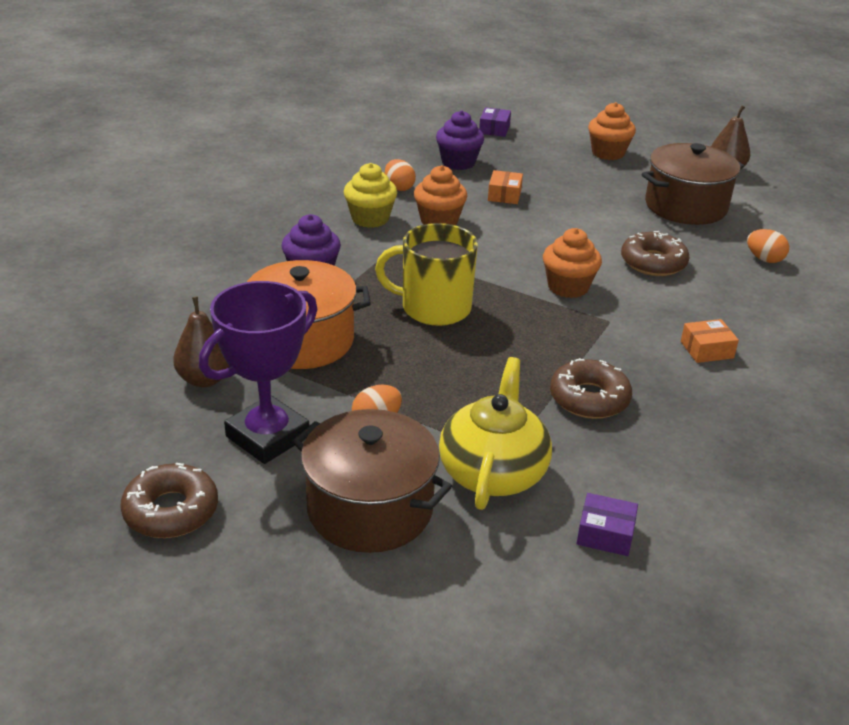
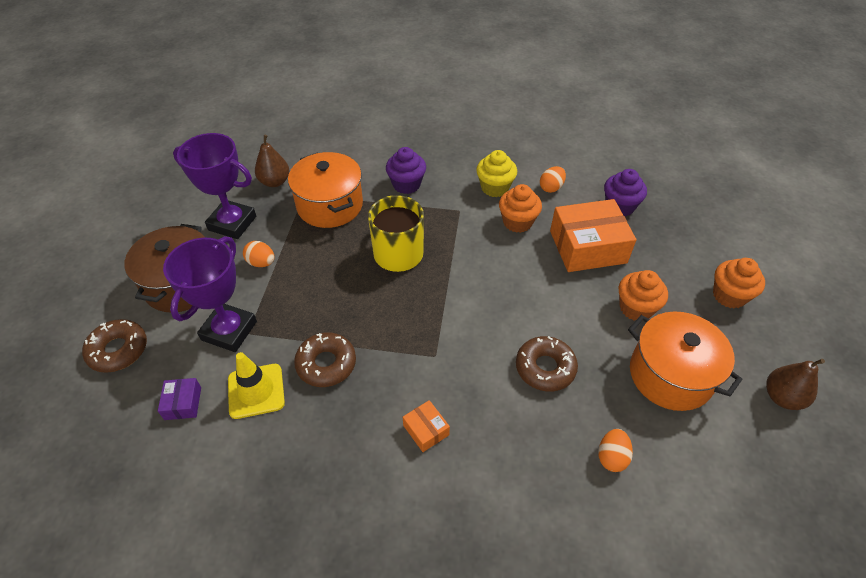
camera: 70 degrees right, 15 degrees up
brown donut [120,463,218,538] -> brown donut moved to [82,319,147,373]
yellow teapot [439,357,552,510] -> purple trophy [163,236,257,352]
purple box [479,107,511,137] -> none
orange box [488,170,523,204] -> orange box [550,199,636,272], size x2.20
orange cupcake [543,228,602,298] -> orange cupcake moved to [619,270,668,321]
brown pot [642,143,744,225] -> orange pot [628,312,742,411]
none -> yellow traffic cone [228,352,285,419]

